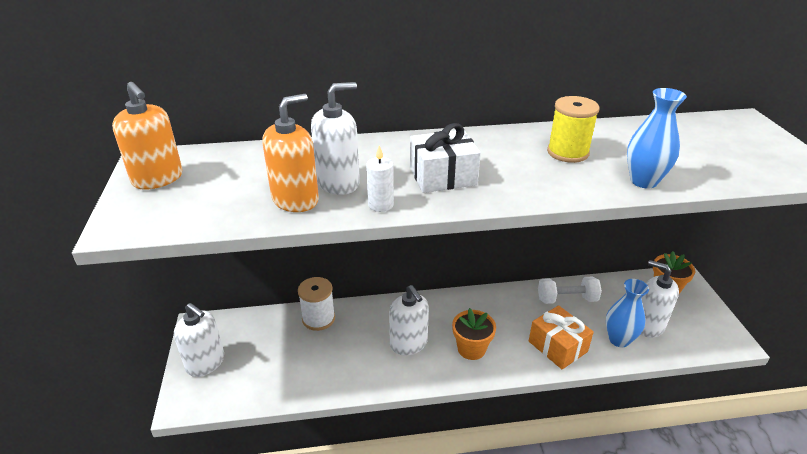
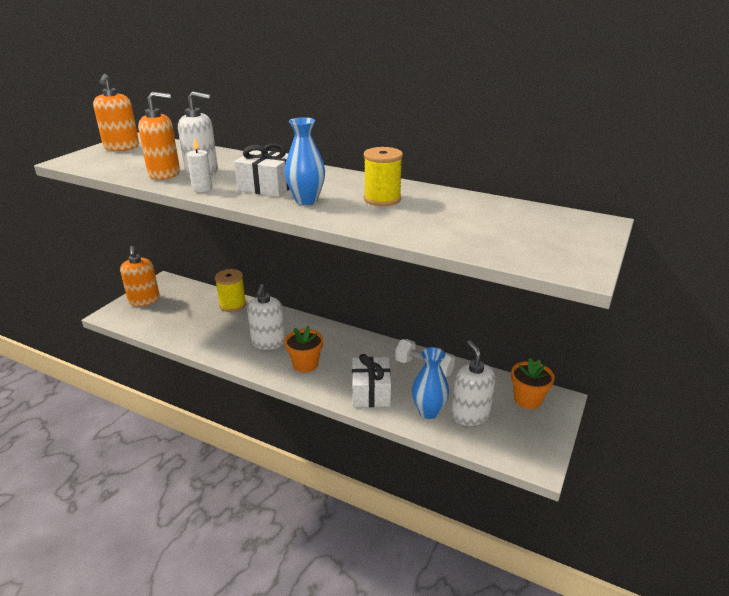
camera: 35 degrees right, 5 degrees down
white soap dispenser [174,303,224,377] -> orange soap dispenser [120,246,160,306]
white spool [298,277,335,331] -> yellow spool [215,269,246,312]
orange gift [529,305,594,369] -> white gift [352,354,391,407]
blue vase [627,88,687,188] -> blue vase moved to [284,117,325,205]

